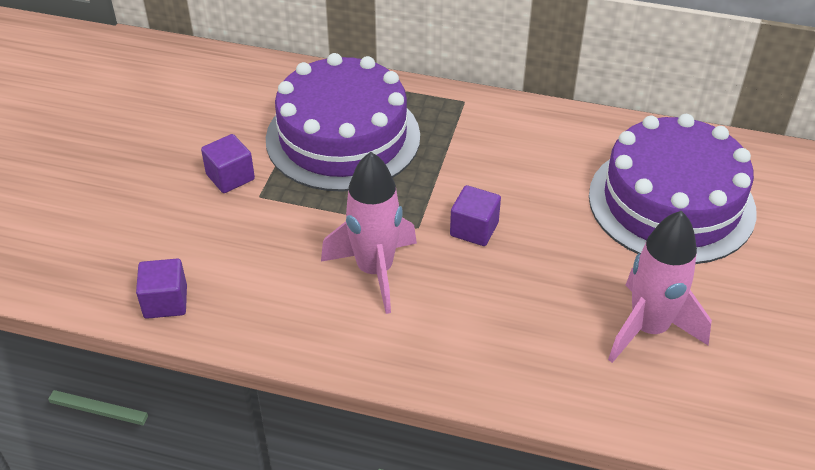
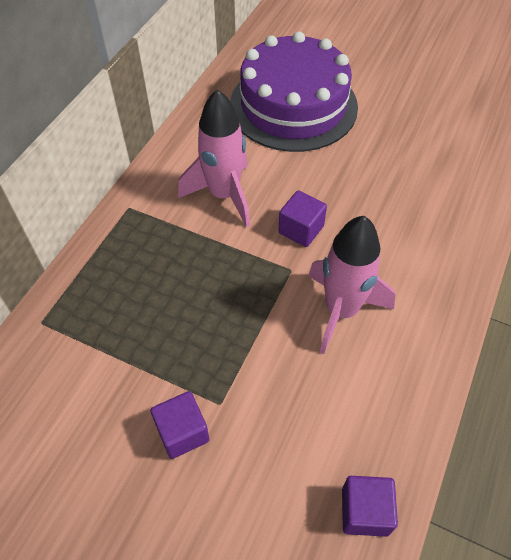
camera: 80 degrees left, 10 degrees up
purple cake [266,53,420,192] -> none
pink rocket [608,211,712,363] -> pink rocket moved to [178,89,250,227]

